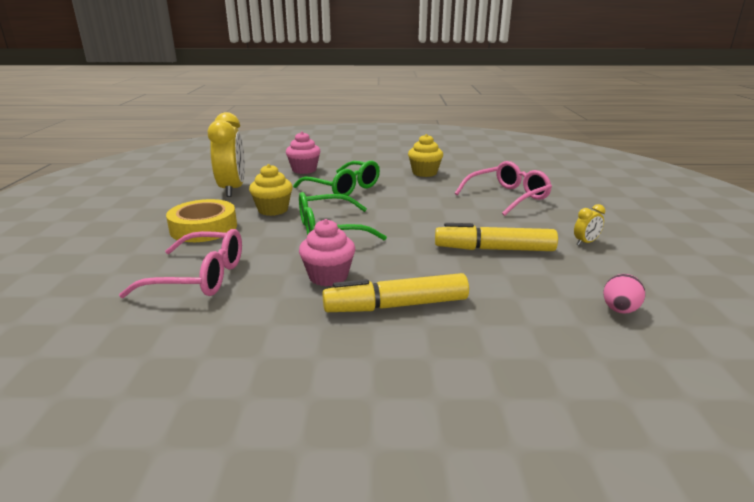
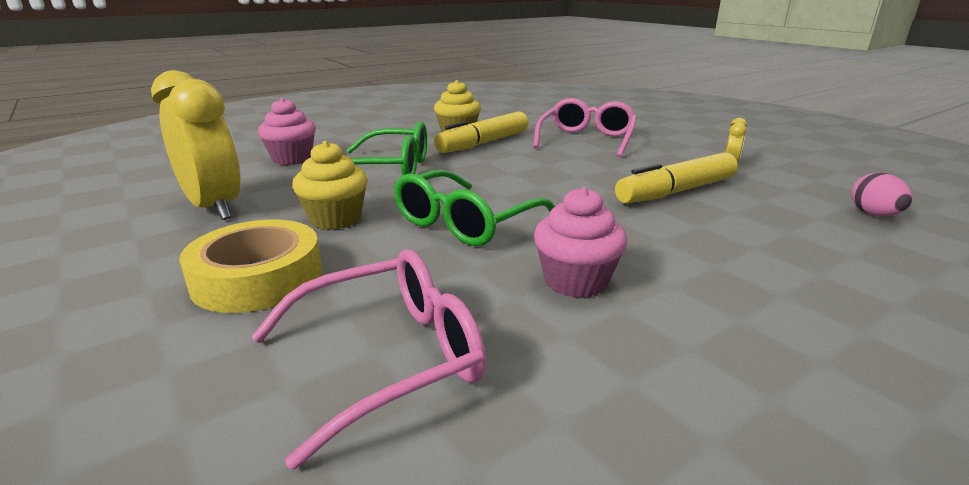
camera: 35 degrees left, 0 degrees up
yellow marker [322,273,469,312] -> yellow marker moved to [434,111,528,153]

